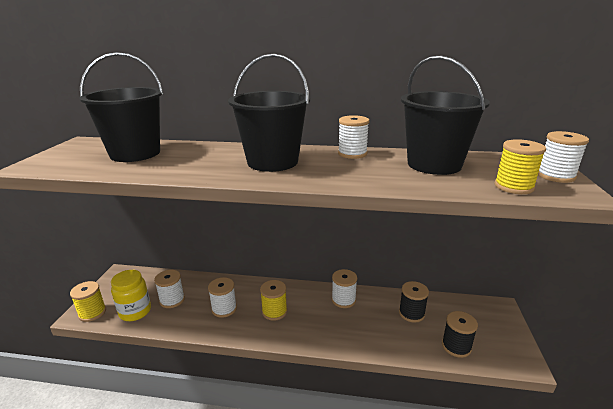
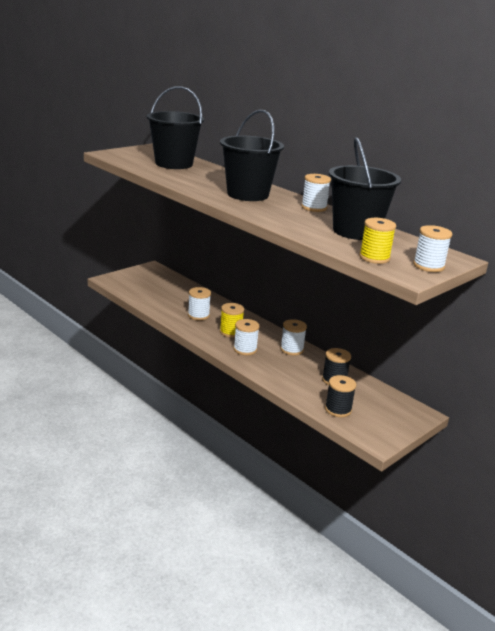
camera: 35 degrees right, 0 degrees up
yellow spool [70,281,106,322] -> none
yellow jar [111,270,151,321] -> none
white spool [154,270,185,308] -> white spool moved to [233,319,260,355]

